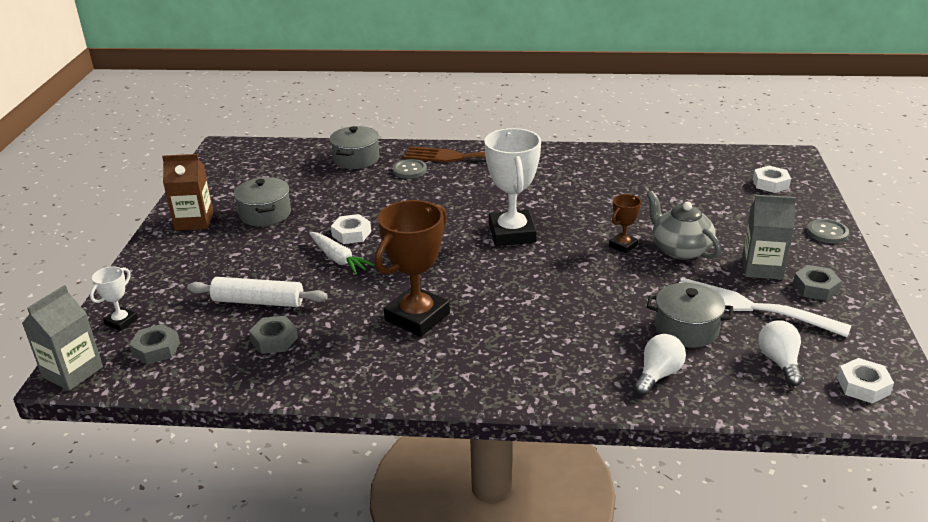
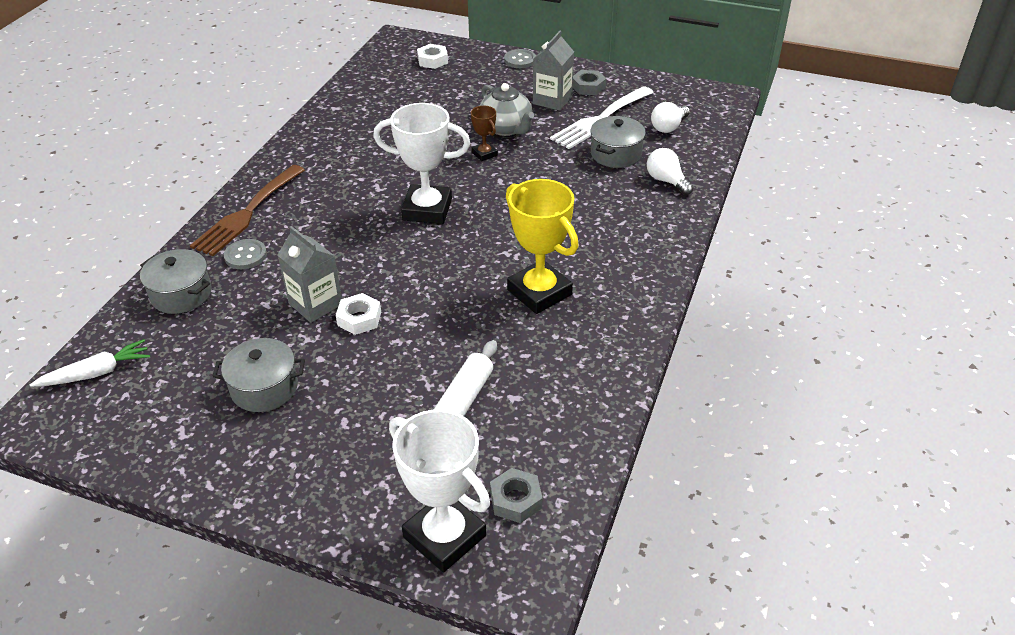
camera: 75 degrees left, 10 degrees up
grey carton [22,285,103,391] -> grey carton moved to [278,226,342,323]
white trophy [90,266,138,331] -> white trophy [389,409,490,572], size x2.05
brown carton [162,154,214,231] -> none
grey nut [249,316,298,354] -> none
white carrot [309,232,375,275] -> white carrot moved to [30,339,150,387]
brown trophy [375,200,450,337] -> yellow trophy [506,179,578,314]
grey teapot [647,191,722,260] -> grey teapot turned 105 degrees counterclockwise [479,83,534,136]
white light bulb [758,320,803,386] -> white light bulb turned 60 degrees counterclockwise [651,102,690,133]
white nut [837,358,894,403] -> none

